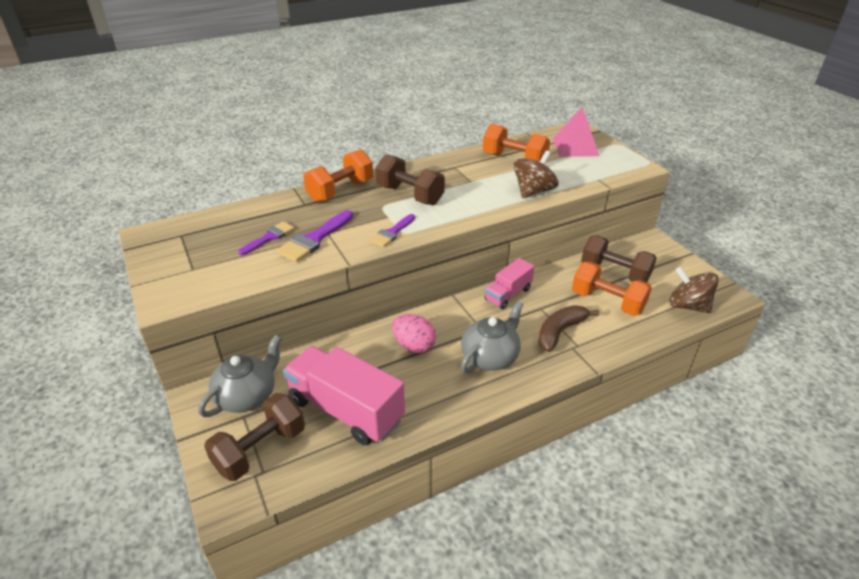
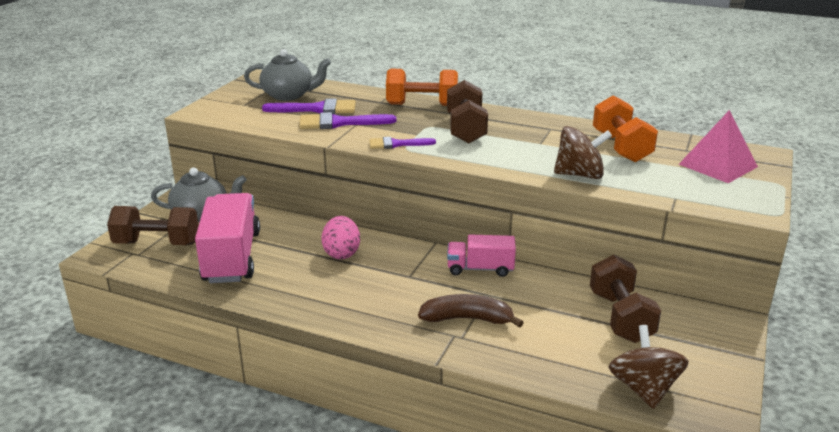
camera: 50 degrees right, 10 degrees down
purple brush [238,221,295,255] -> purple brush [262,99,356,114], size x1.53
grey teapot [461,301,523,373] -> grey teapot moved to [244,49,331,101]
orange dumbbell [572,262,652,316] -> none

